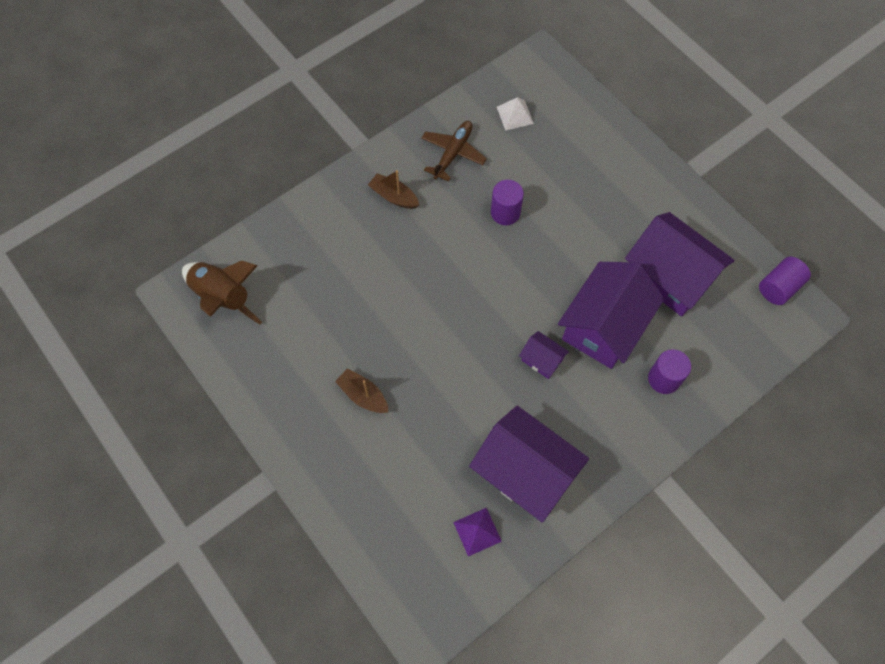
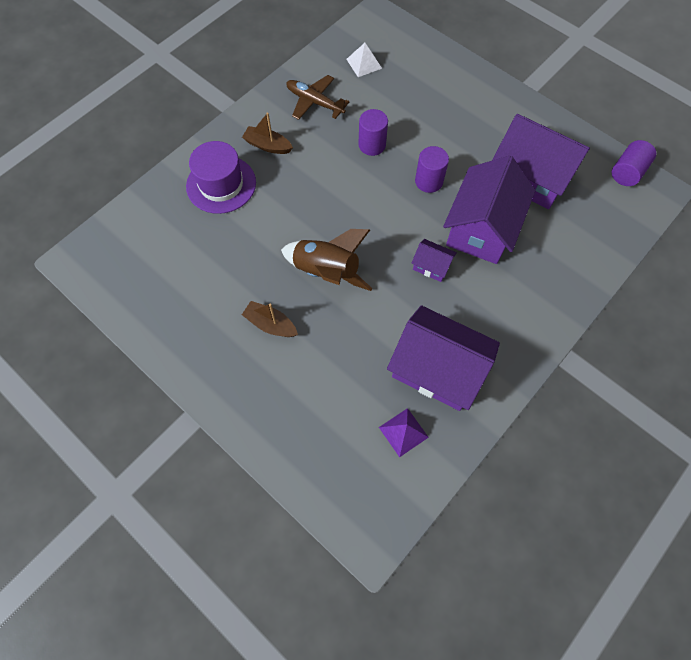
camera: 10 degrees left, 0 degrees up
brown rocket [182,261,262,324] -> brown rocket moved to [281,229,372,291]
brown plane [422,121,487,182] -> brown plane turned 75 degrees counterclockwise [286,75,350,120]
purple cylinder [648,349,691,394] -> purple cylinder moved to [415,146,449,193]
none -> purple hat [186,141,256,214]

